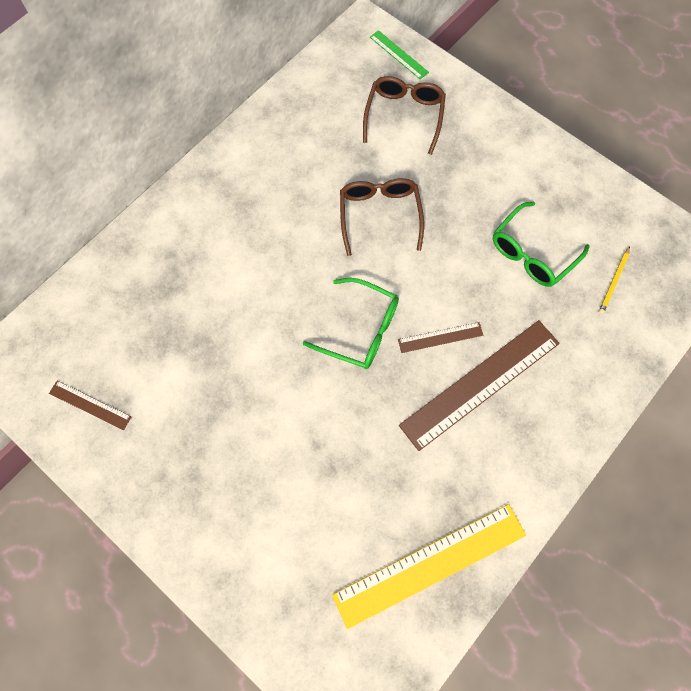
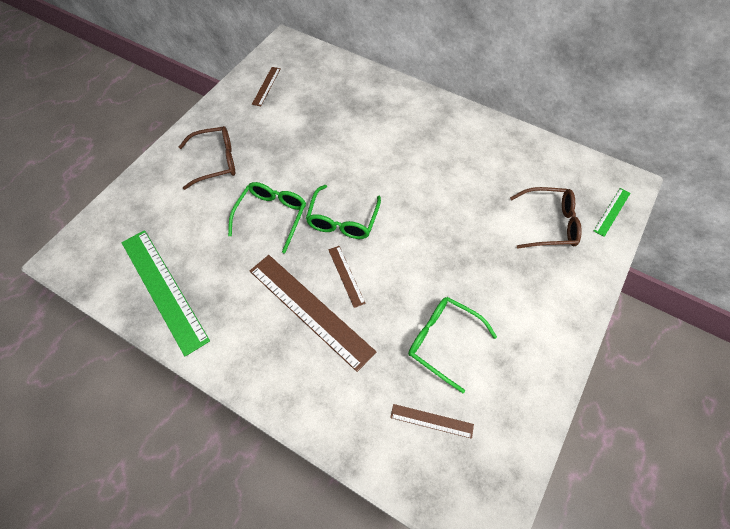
camera: 80 degrees right, 10 degrees down
yellow ruler [332,504,526,629] -> green ruler [121,230,210,356]
brown glasses [340,178,424,256] -> brown glasses moved to [179,126,235,190]
yellow pencil [599,246,630,315] -> brown ruler [390,404,474,439]
none -> green glasses [228,182,306,254]

